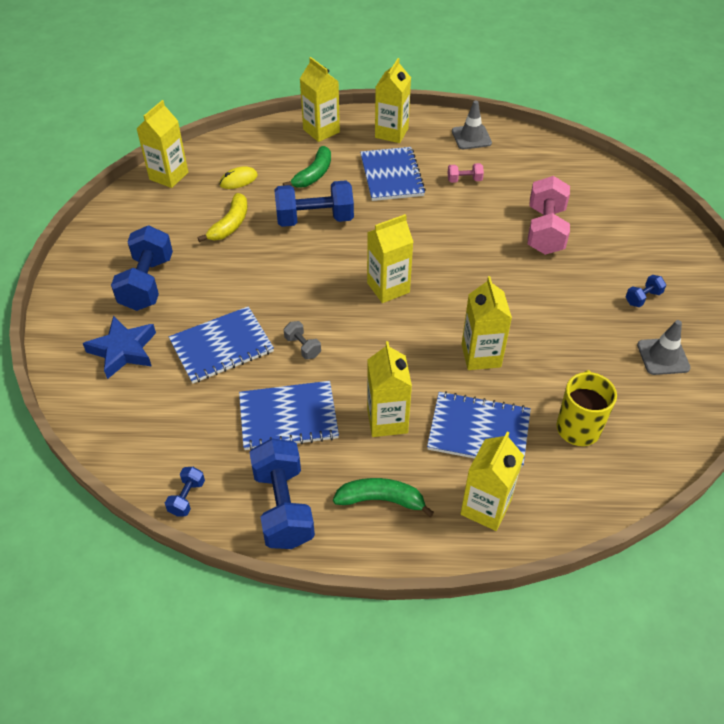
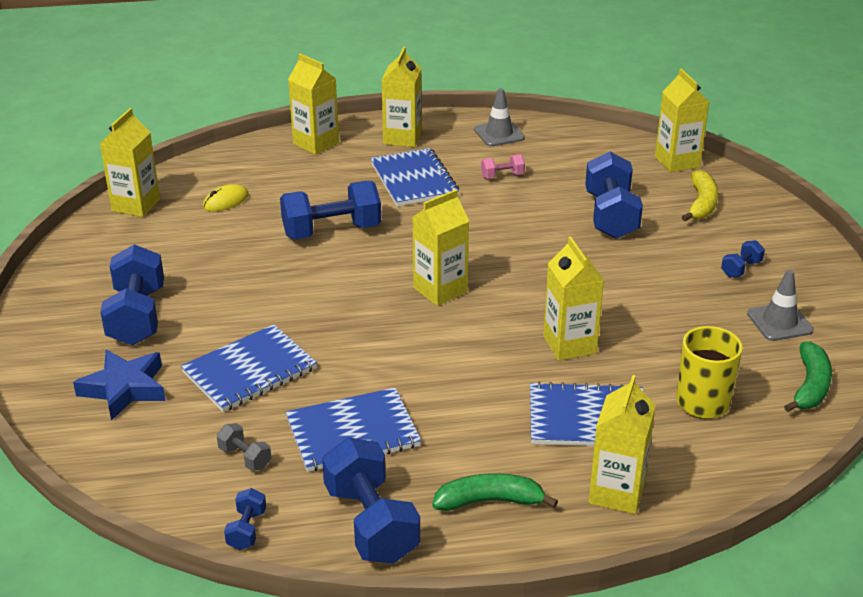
camera: 10 degrees left, 15 degrees down
yellow banana [197,193,247,242] -> yellow banana moved to [682,170,718,221]
green banana [283,146,331,188] -> green banana moved to [784,342,832,412]
grey dumbbell [284,321,321,359] -> grey dumbbell moved to [217,423,271,471]
yellow carton [367,341,412,437] -> yellow carton moved to [655,68,709,172]
pink dumbbell [528,176,570,255] -> blue dumbbell [585,152,643,239]

